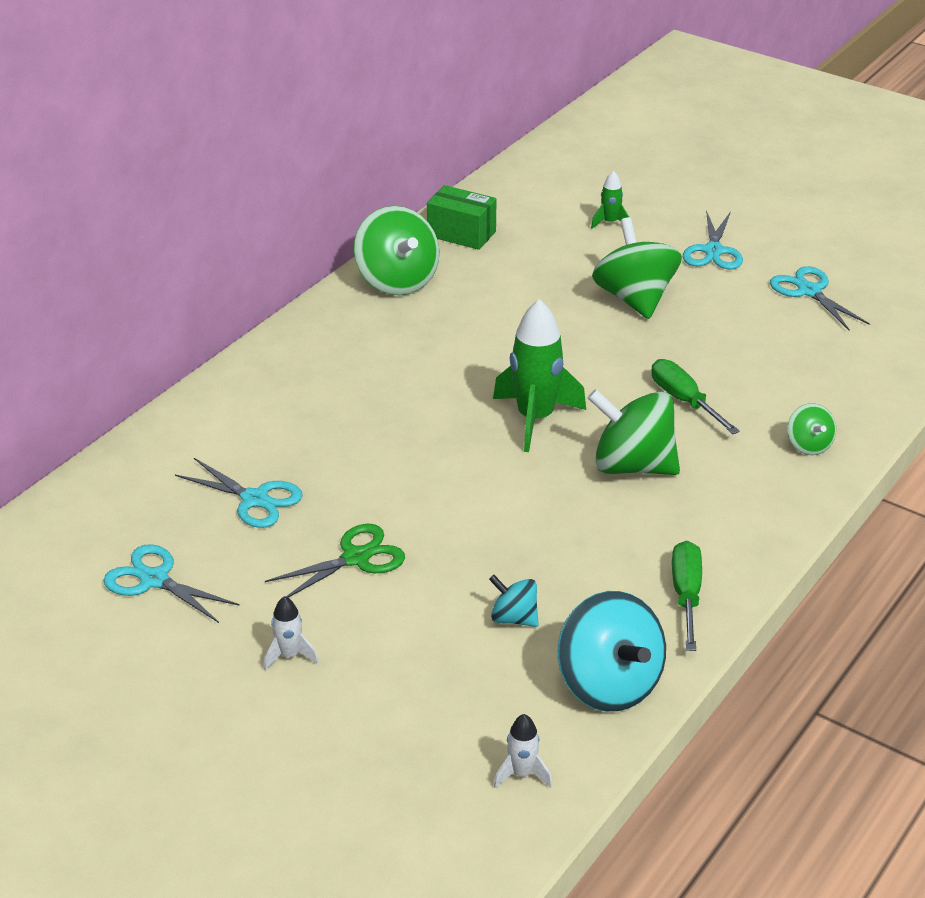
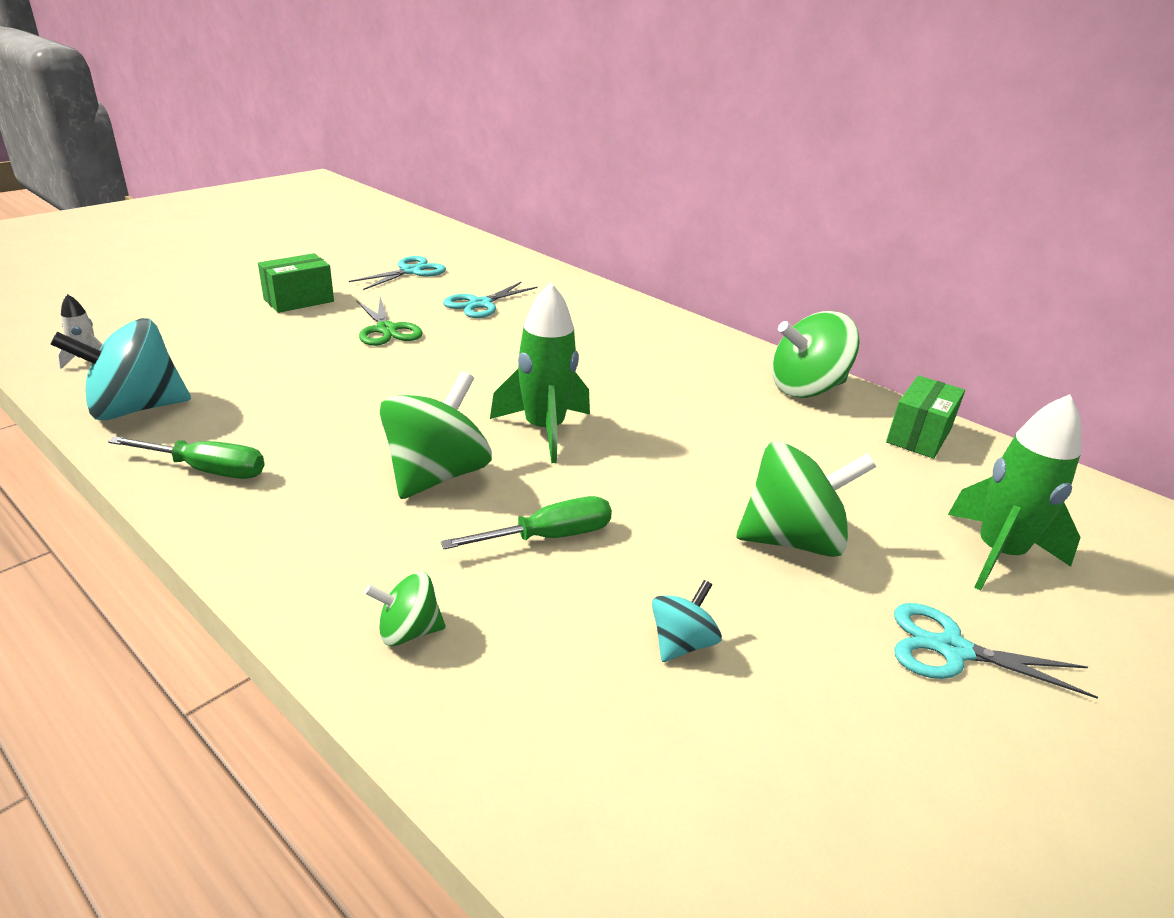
camera: 95 degrees right, 5 degrees down
white rocket [264,596,318,671] -> green box [258,253,334,313]
turquoise spinning top [489,575,539,627] -> turquoise spinning top moved to [652,580,722,662]
green rocket [591,171,629,229] -> green rocket [948,394,1082,591], size x2.07
turquoise scissors [770,266,870,331] -> none

